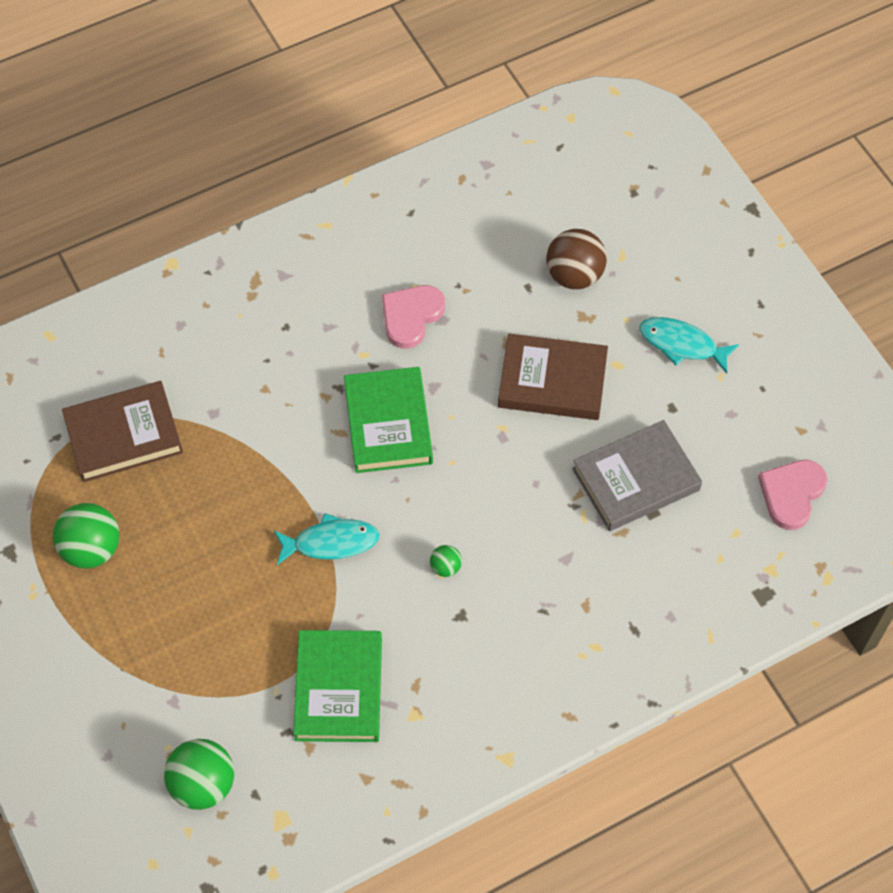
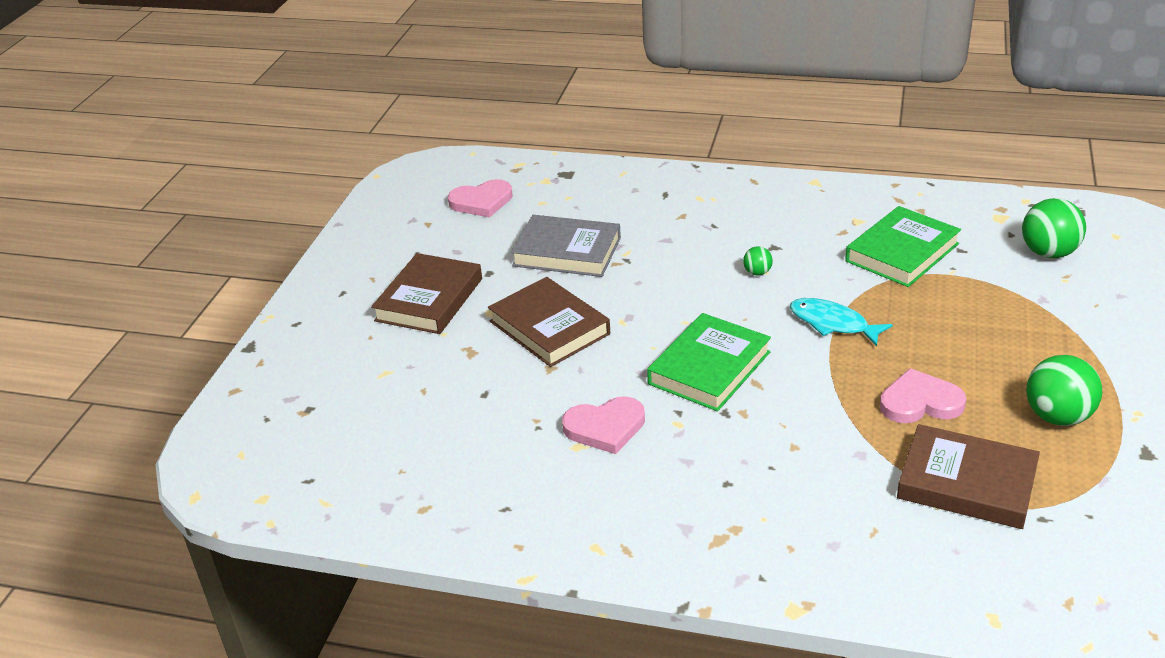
camera: 135 degrees left, 25 degrees down
brown ball [546,229,607,289] -> none
turquoise fish [639,317,739,374] -> brown book [371,253,482,334]
none -> pink heart [880,368,966,423]

